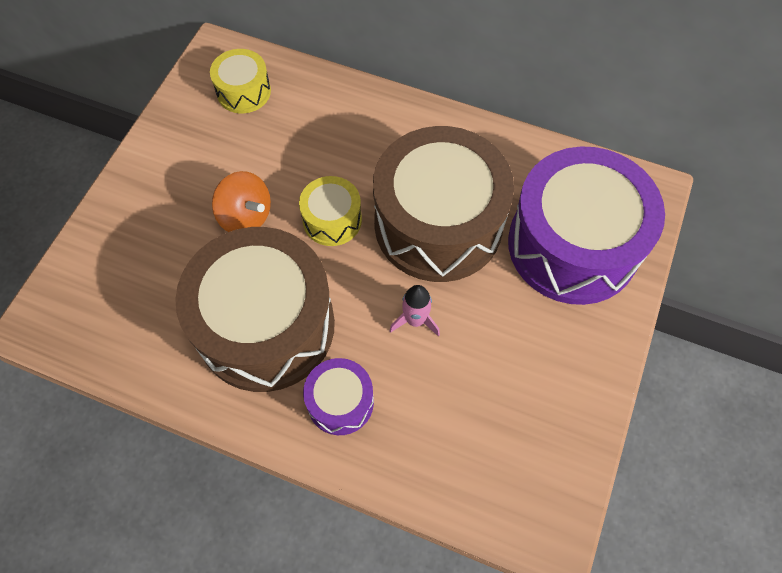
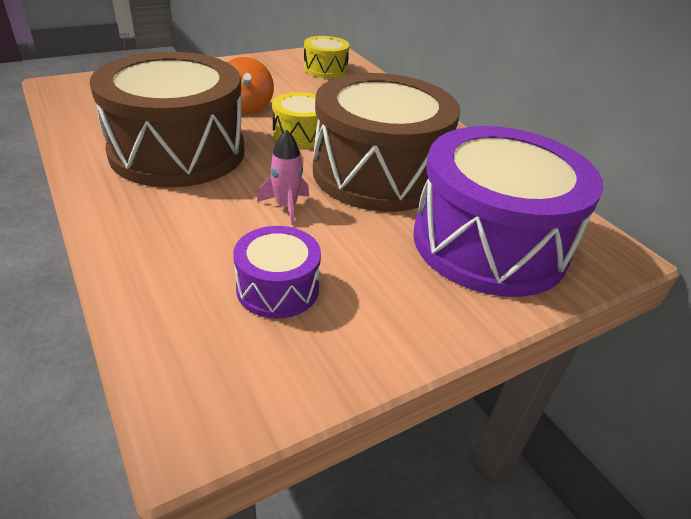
camera: 35 degrees right, 25 degrees down
purple drum [303,358,374,435] -> purple drum moved to [233,226,321,319]

